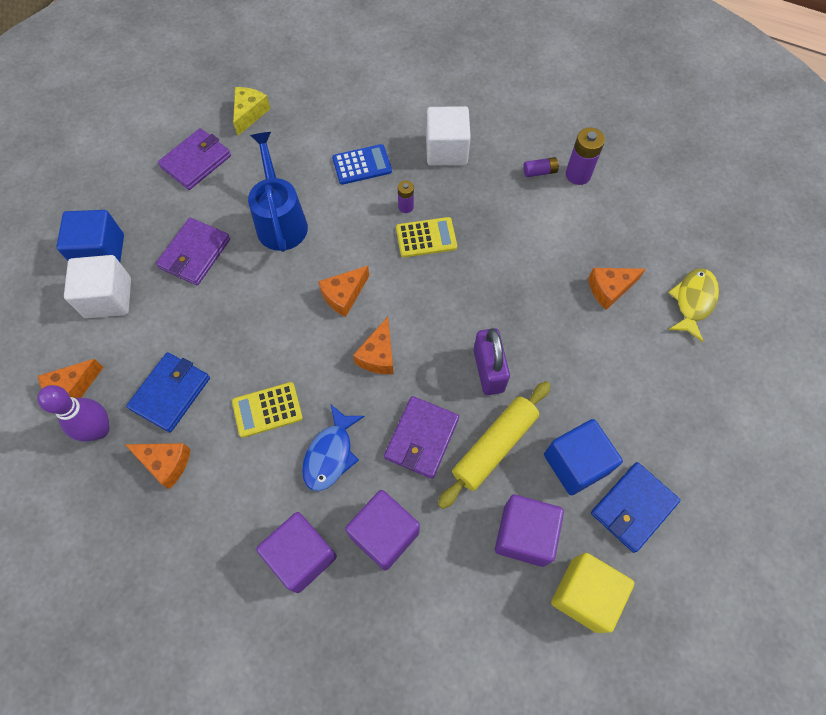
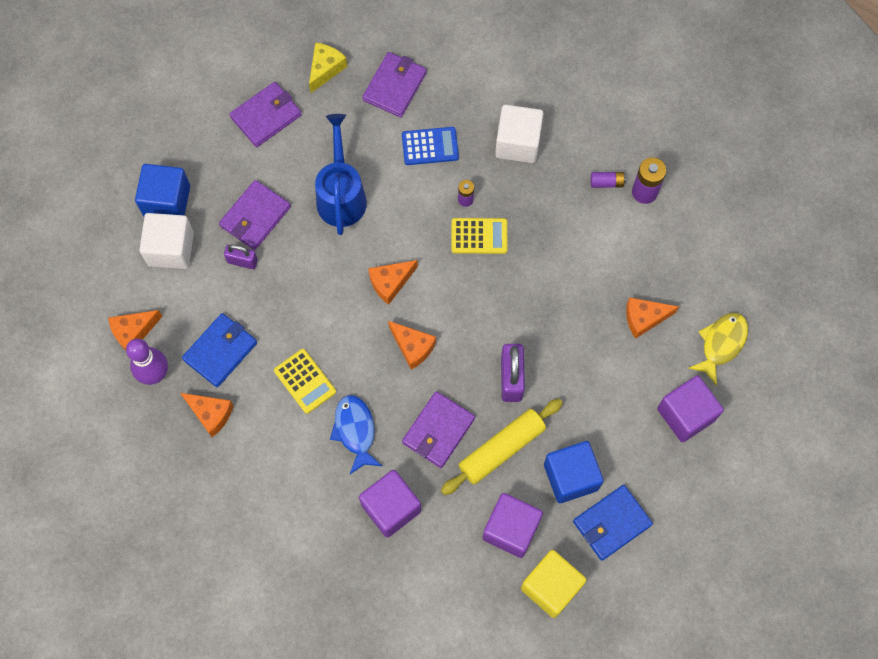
camera: 10 degrees right, 5 degrees up
yellow calculator [232,382,303,438] -> yellow calculator turned 120 degrees counterclockwise [274,349,336,414]
purple cube [256,512,337,593] -> purple cube moved to [657,375,724,442]
blue fish [302,405,365,491] -> blue fish turned 135 degrees clockwise [330,395,382,474]
orange cheese [353,317,393,374] -> orange cheese turned 75 degrees counterclockwise [388,321,436,370]
none -> purple padlock [224,244,258,269]
none -> purple wallet [362,52,427,117]

